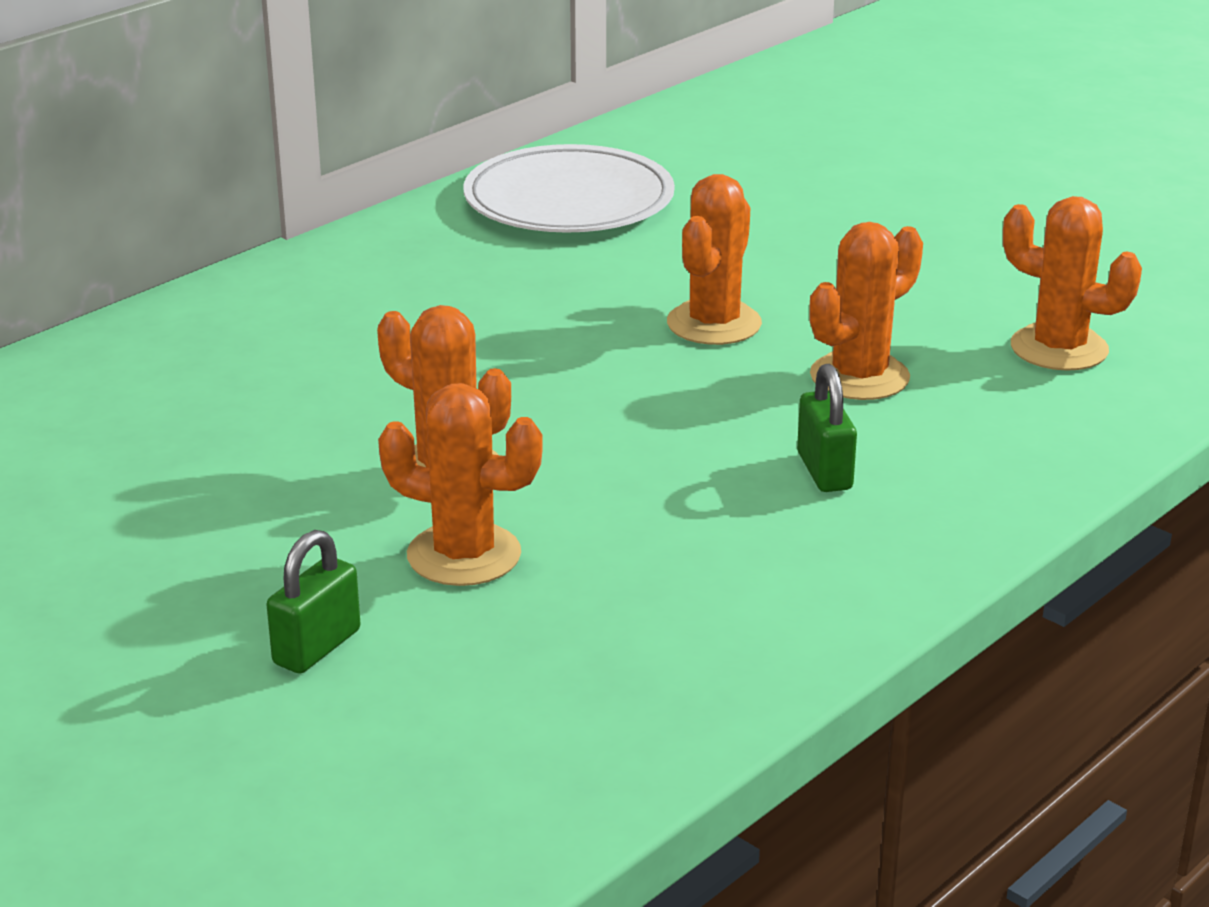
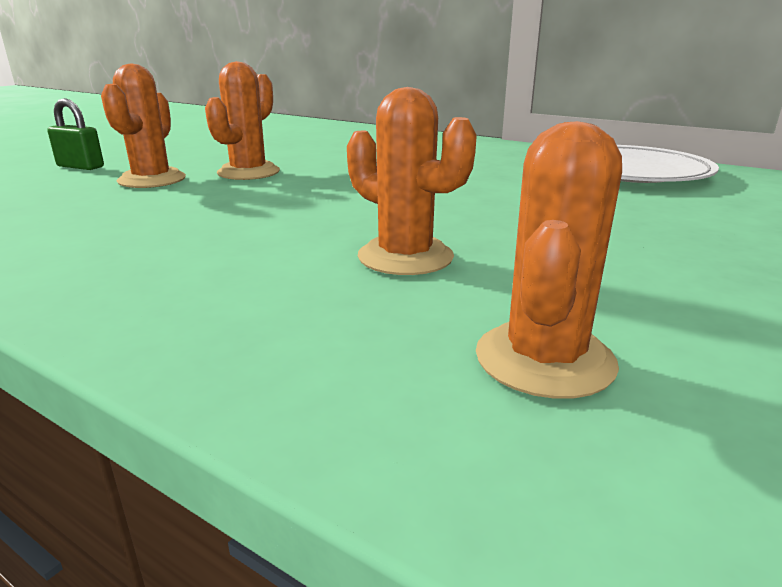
camera: 80 degrees right, 5 degrees down
orange cactus [667,174,762,345] -> none
green padlock [797,364,857,492] -> none

